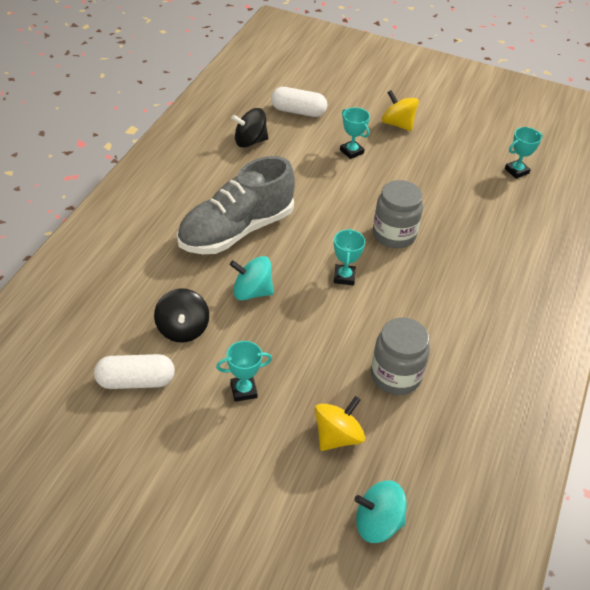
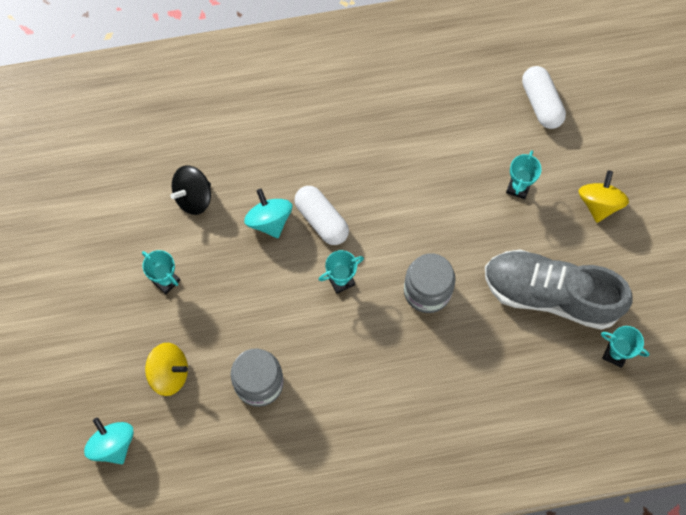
camera: 60 degrees right, 25 degrees up
white capsule [94,354,175,389] -> white capsule moved to [294,186,349,245]
grey shoe [177,156,295,254] -> grey shoe moved to [485,249,632,330]
black spinning top [231,108,268,148] -> none

